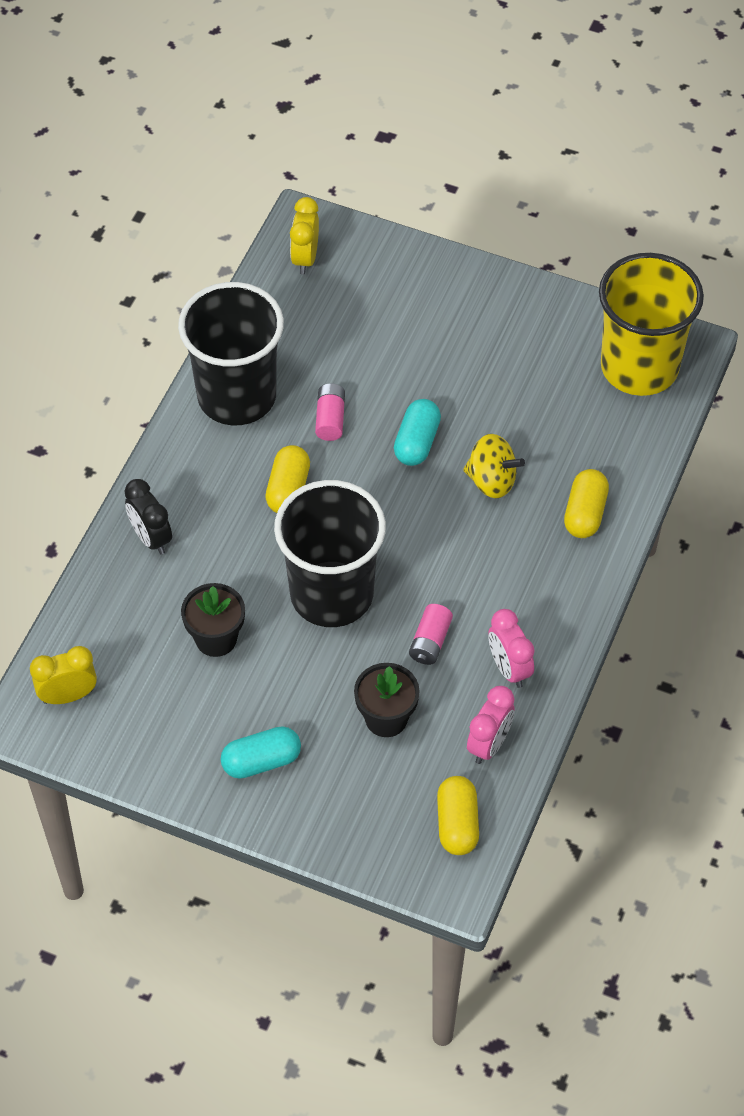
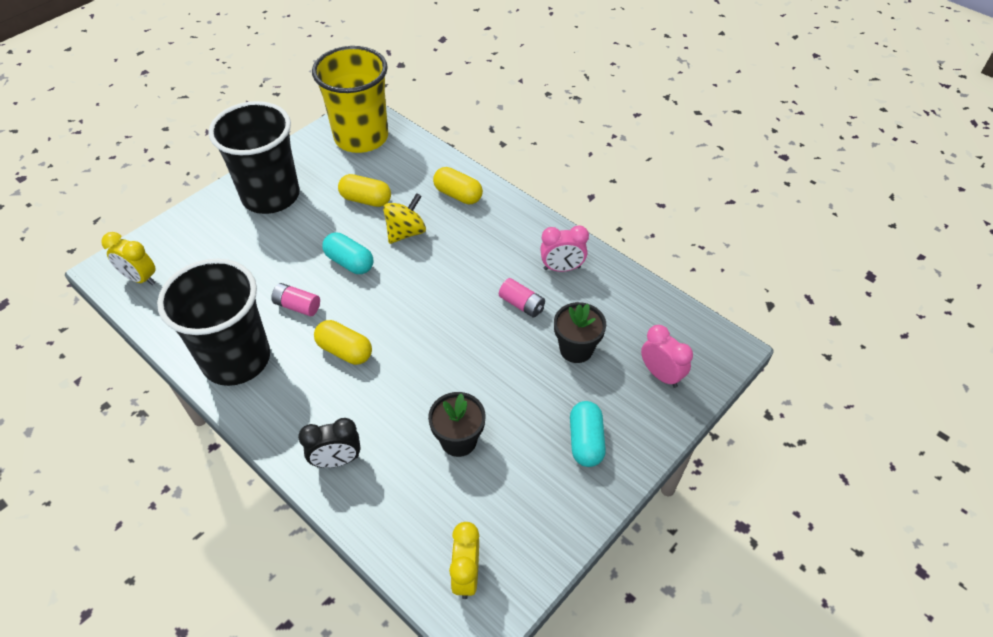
camera: 70 degrees left, 5 degrees down
black cup [274,480,386,627] -> black cup moved to [209,101,300,214]
yellow capsule [437,776,479,855] -> yellow capsule moved to [338,174,391,207]
pink clock [467,686,514,764] -> pink clock moved to [641,325,693,388]

